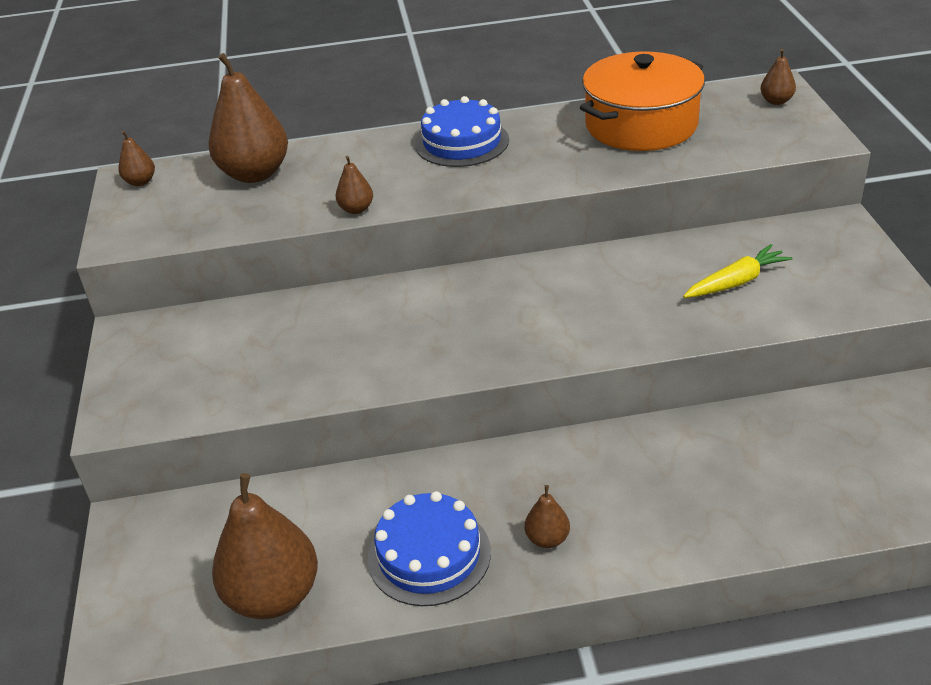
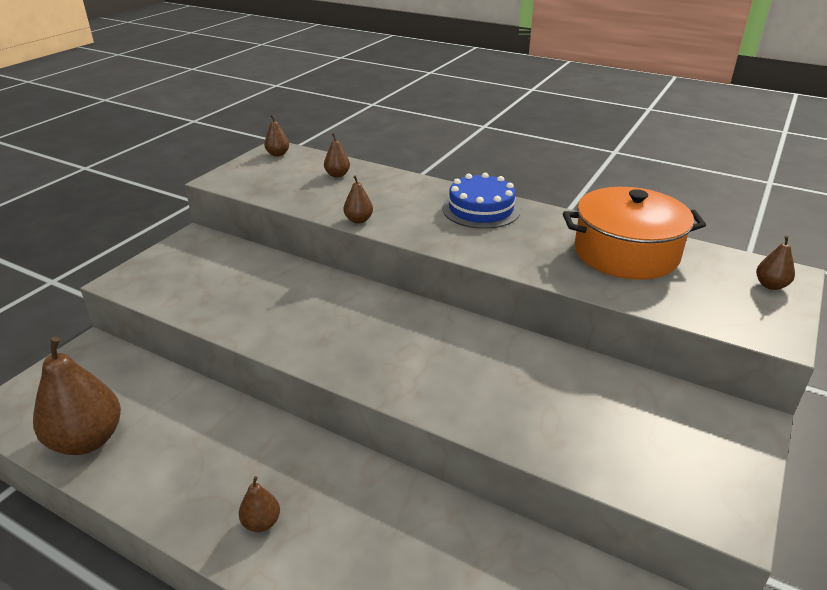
camera: 35 degrees right, 5 degrees down
brown pear [208,53,288,183] -> brown pear [324,133,350,178], size x0.46
blue cake [368,491,491,606] -> none
yellow carrot [683,244,793,298] -> none

